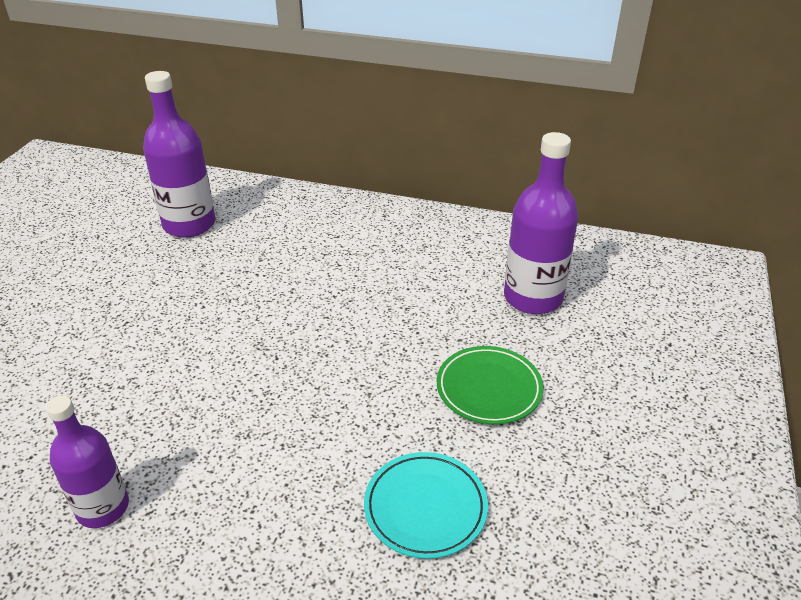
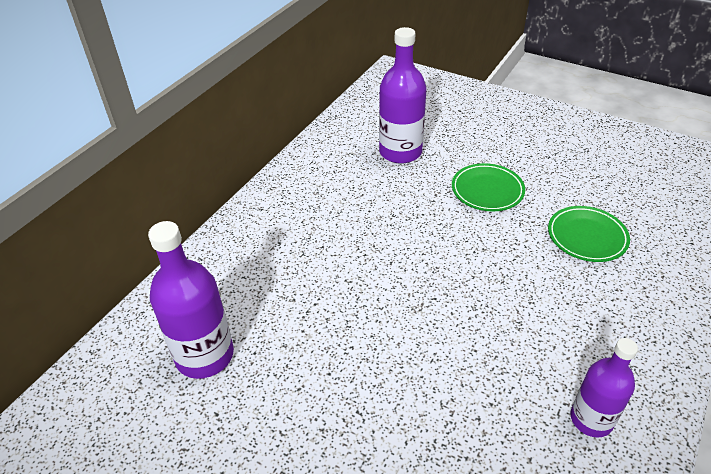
camera: 75 degrees left, 5 degrees up
turquoise plate [364,452,488,559] -> green plate [548,206,630,262]

